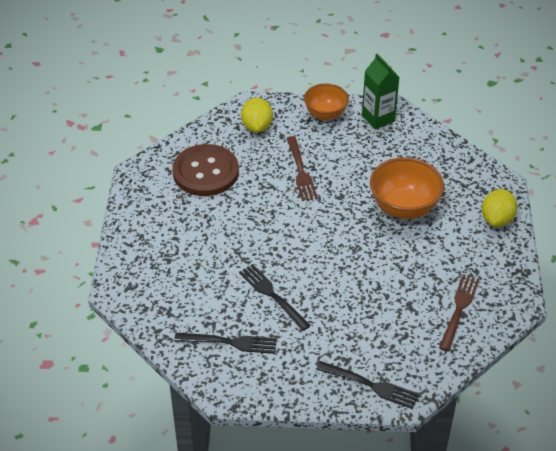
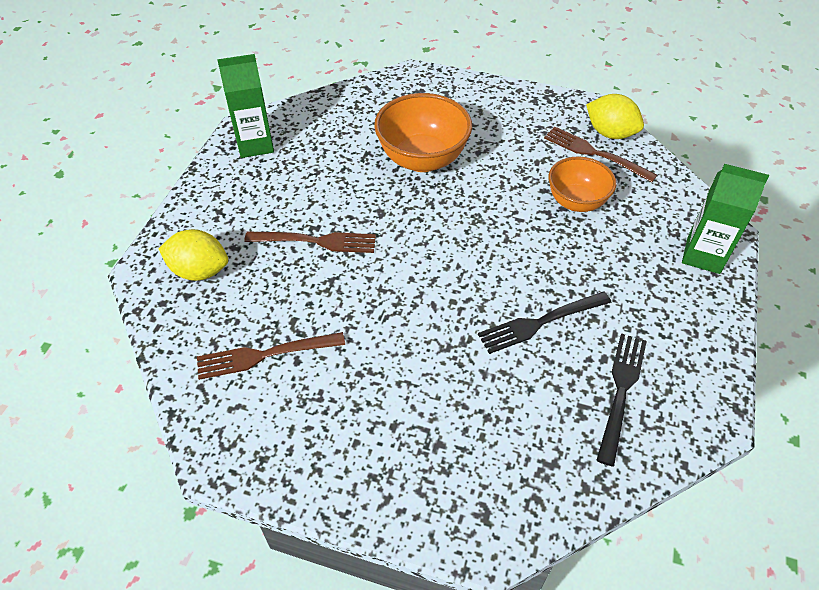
camera: 75 degrees left, 5 degrees up
brown button [172,144,239,196] -> brown fork [197,332,345,380]
orange bowl [304,83,349,120] -> orange bowl moved to [549,156,616,212]
black fork [316,361,419,409] -> green carton [682,164,769,274]
yellow lemon [482,189,517,227] -> yellow lemon moved to [586,94,644,139]

